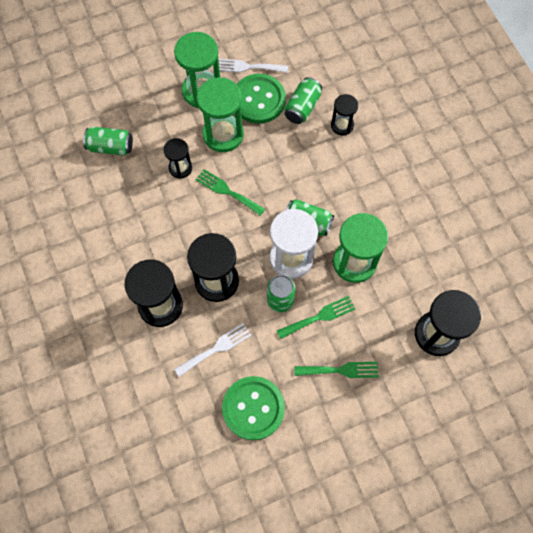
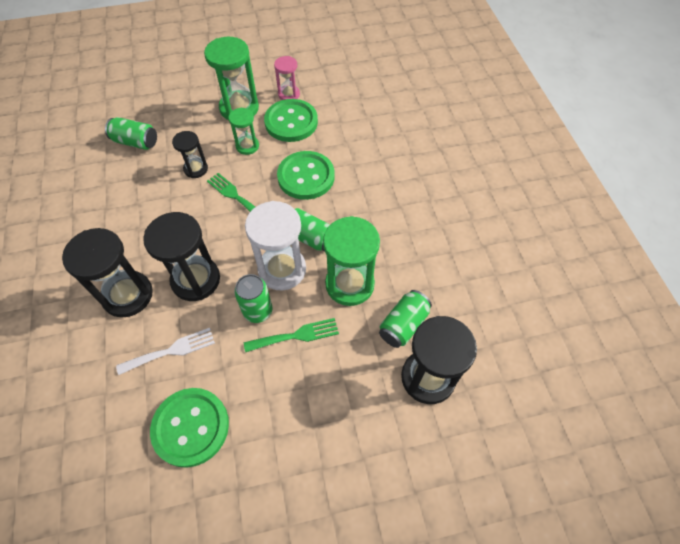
camera: 10 degrees right, 10 degrees down
green hourglass [197,77,244,152] -> green hourglass [228,108,259,155], size x0.56
white fork [218,59,288,73] -> pink hourglass [274,56,300,100]
green can [284,77,322,124] -> green can moved to [379,290,432,348]
green fork [294,362,379,378] -> none
black hourglass [331,94,358,135] -> none
none -> green button [277,151,335,200]

